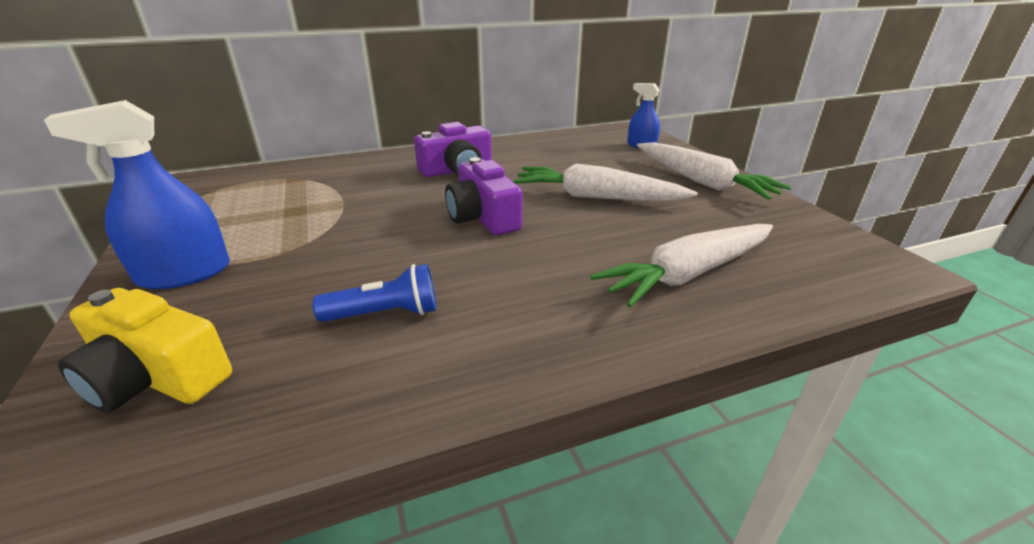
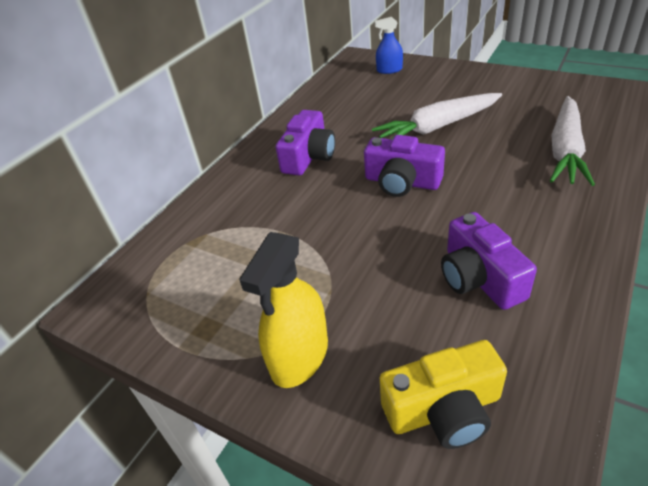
camera: 35 degrees left, 10 degrees up
blue spray bottle [44,100,230,289] -> yellow spray bottle [239,232,328,388]
blue flashlight [312,264,436,322] -> purple camera [441,212,537,310]
white carrot [637,142,791,200] -> none

